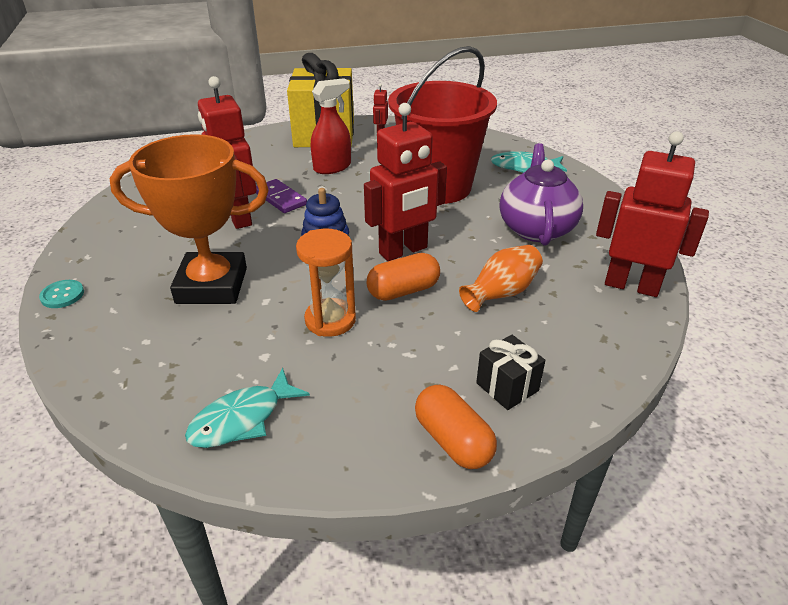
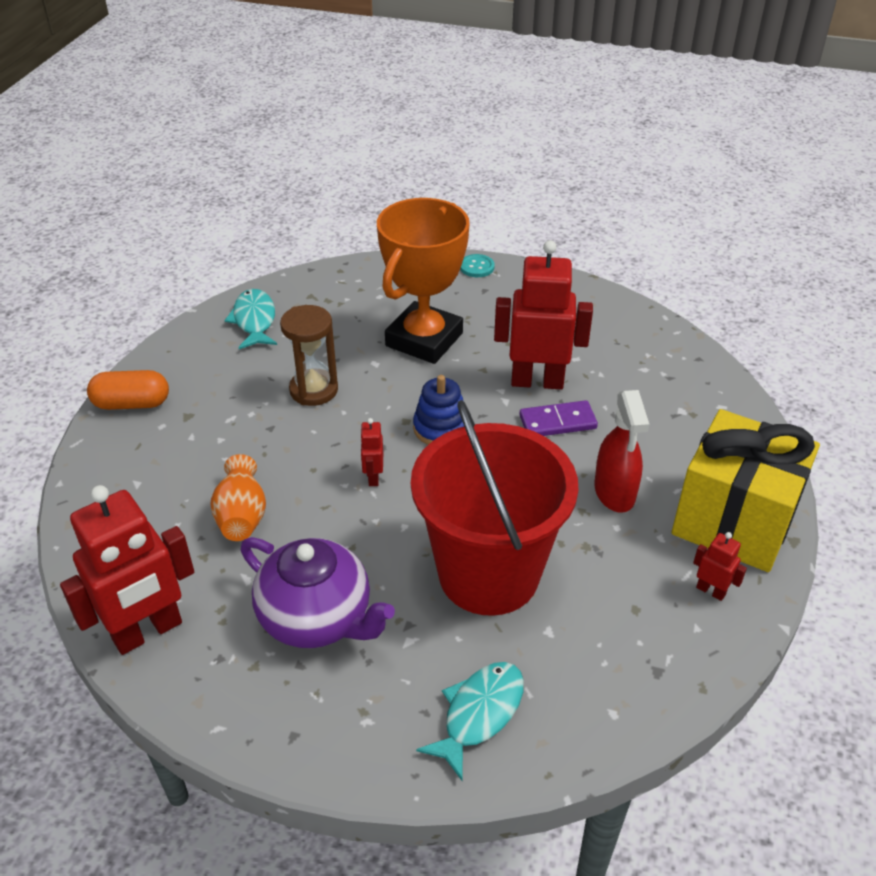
camera: 120 degrees right, 5 degrees up
orange hourglass [296,229,356,337] -> brown hourglass [280,305,338,406]
red robot [364,103,447,261] -> red robot [360,418,383,486], size x0.44
orange capsule [366,253,440,301] -> none
black gift [476,335,545,410] -> none

